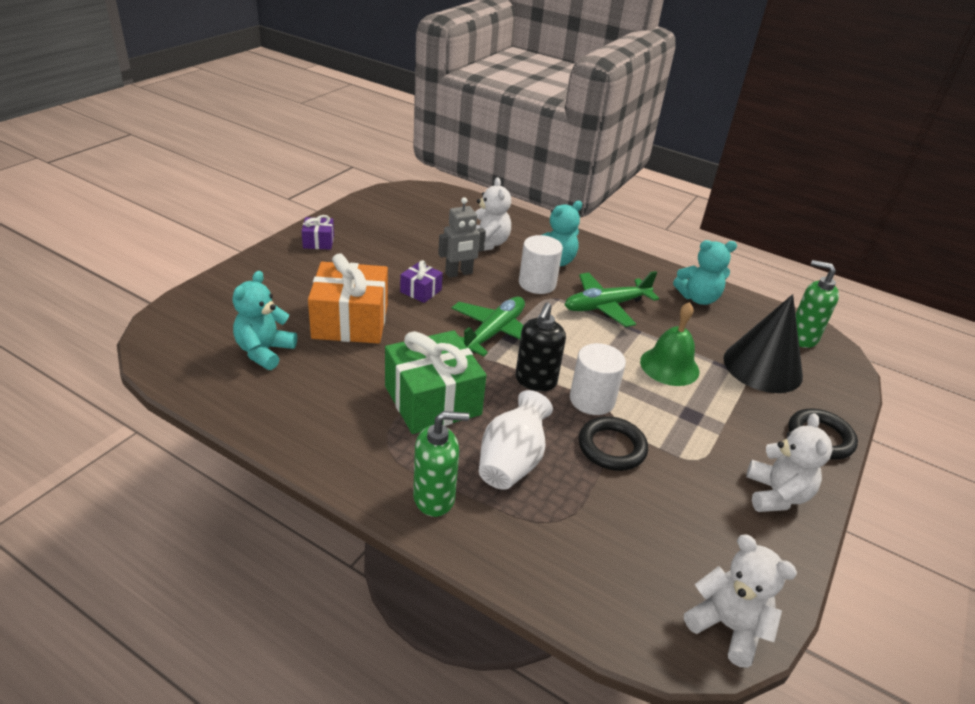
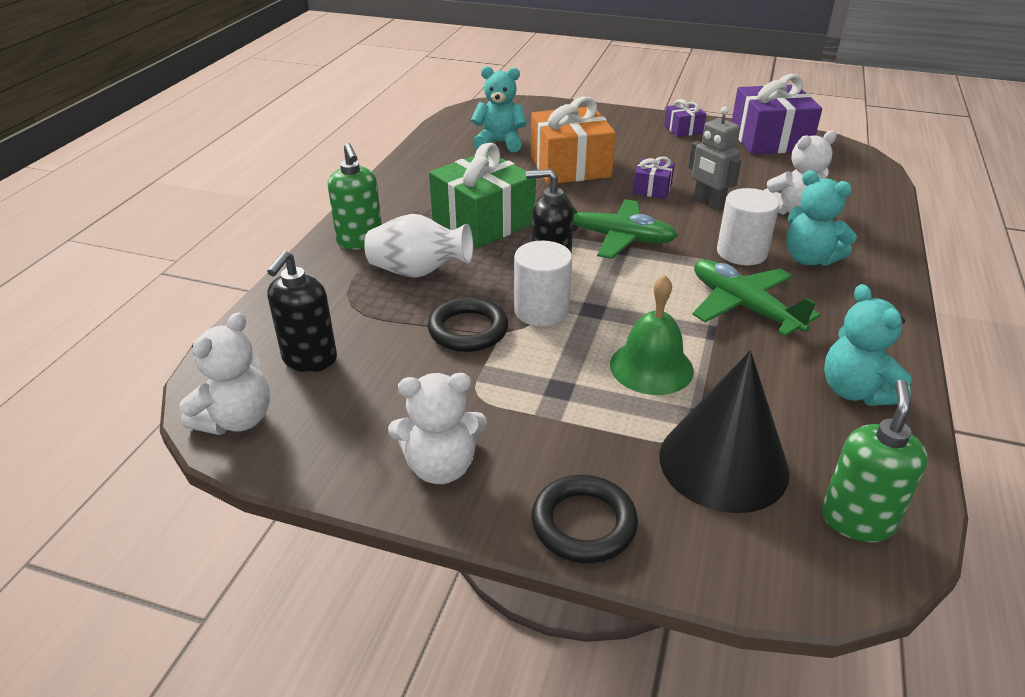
camera: 80 degrees right, 0 degrees up
none -> black soap dispenser [267,251,337,372]
none -> purple gift [732,74,822,154]

